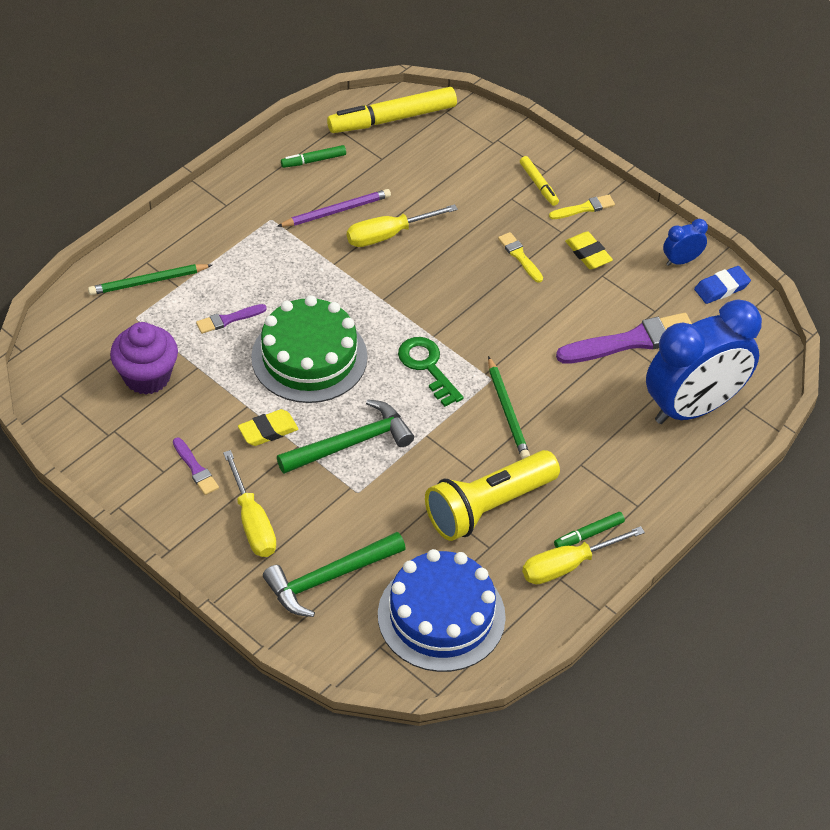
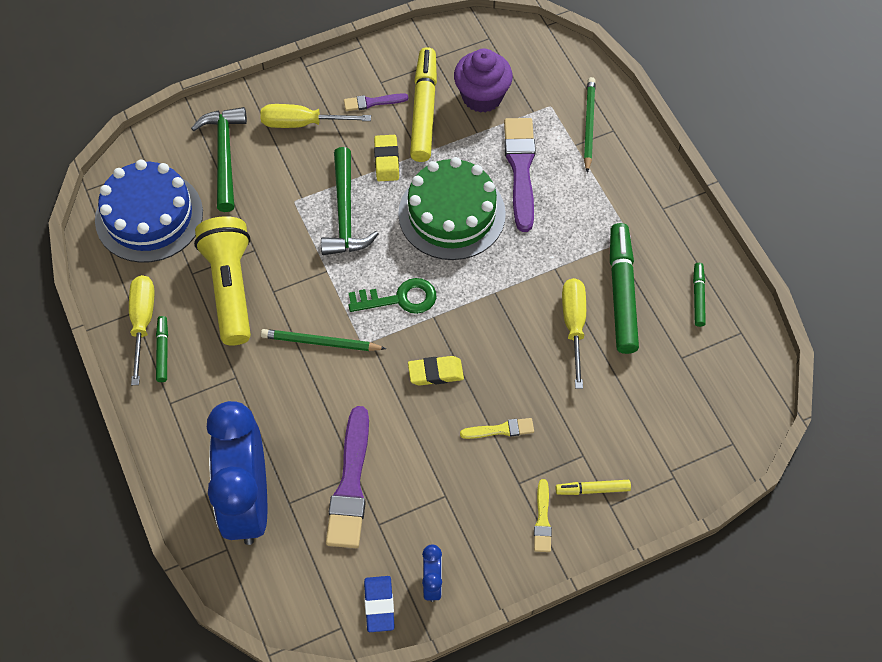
camera: 115 degrees right, 10 degrees up
purple brush [196,304,267,334] -> purple brush [504,118,536,232], size x2.00
purple pencil [277,189,391,227] -> green marker [610,223,639,354]
yellow marker [327,87,457,133] -> yellow marker moved to [410,47,437,162]
yellow eraser [565,232,613,269] -> yellow eraser moved to [408,356,464,386]

